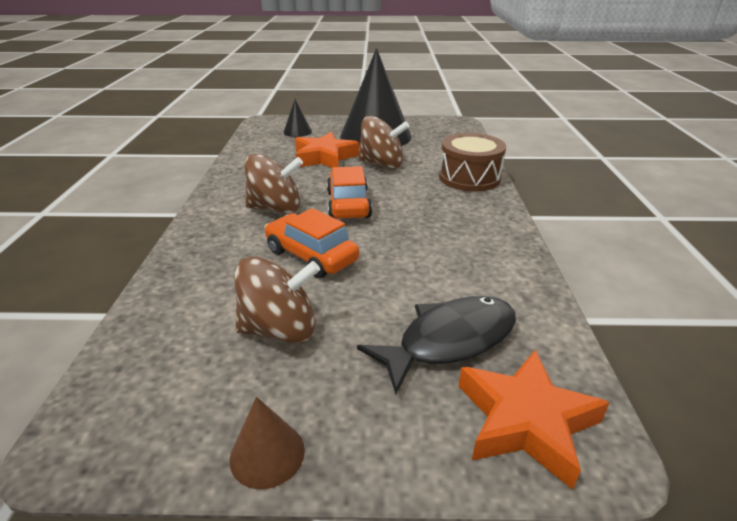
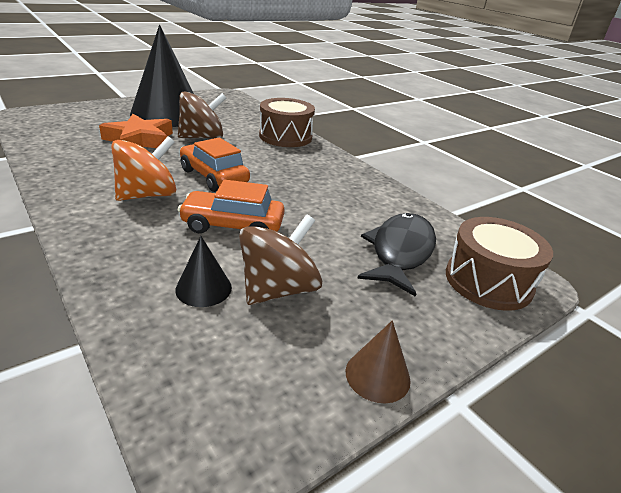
camera: 40 degrees left, 0 degrees up
brown spinning top [245,154,303,213] -> orange spinning top [111,136,176,201]
black cone [283,99,312,137] -> black cone moved to [175,236,232,307]
orange star [458,349,609,490] -> brown drum [446,217,553,311]

